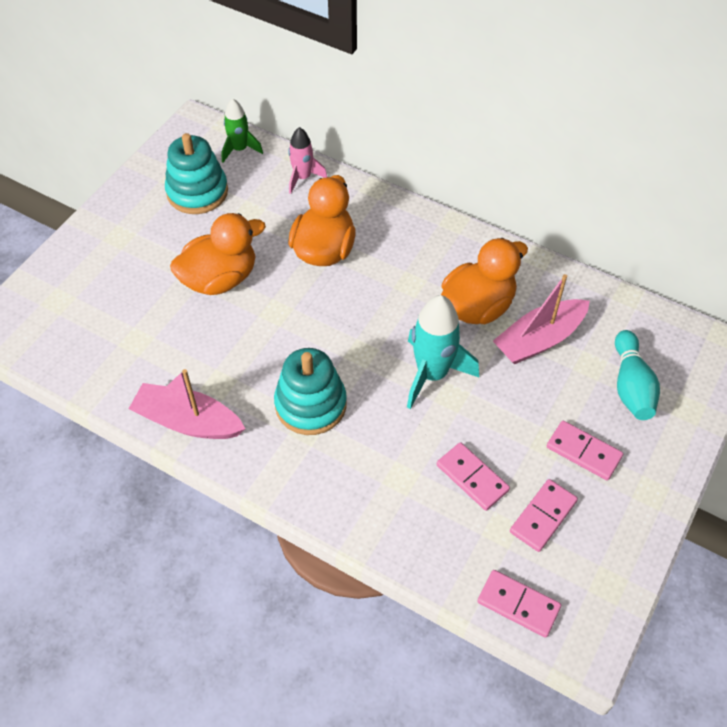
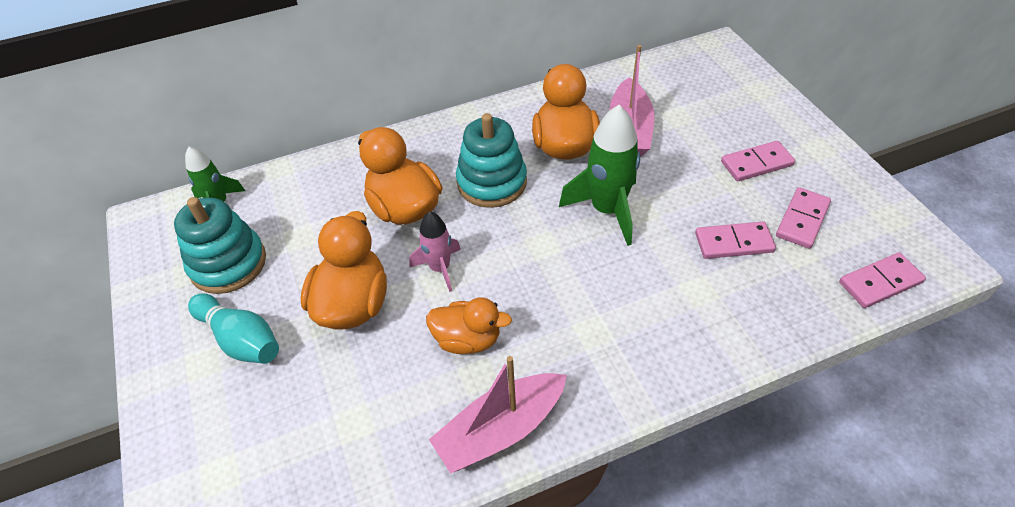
camera: 50 degrees left, 5 degrees down
turquoise stacking toy [274,348,347,435] -> turquoise stacking toy moved to [456,113,527,208]
pink rocket [288,127,327,194] -> pink rocket moved to [409,211,461,292]
turquoise rocket [407,295,479,409] -> green rocket [559,105,640,246]
pink domino [510,479,578,552] -> pink domino turned 45 degrees clockwise [776,187,831,249]
turquoise bowling pin [615,330,660,420] -> turquoise bowling pin moved to [188,293,279,364]
none -> orange duck [426,297,512,354]

